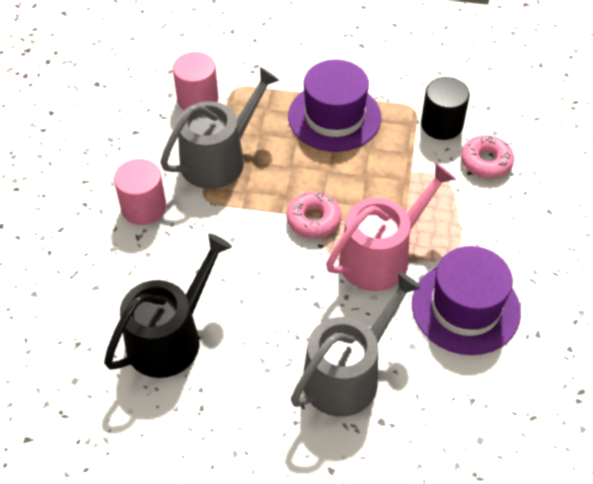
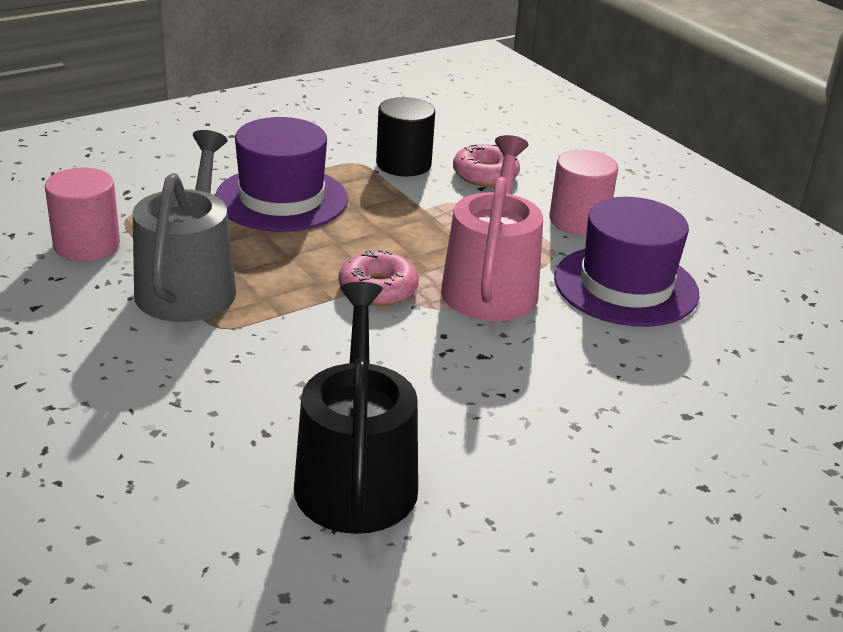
camera: 45 degrees left, 20 degrees down
pink cylinder [114,159,166,225] -> pink cylinder moved to [549,150,618,235]
grey watering can [291,272,421,417] -> none

